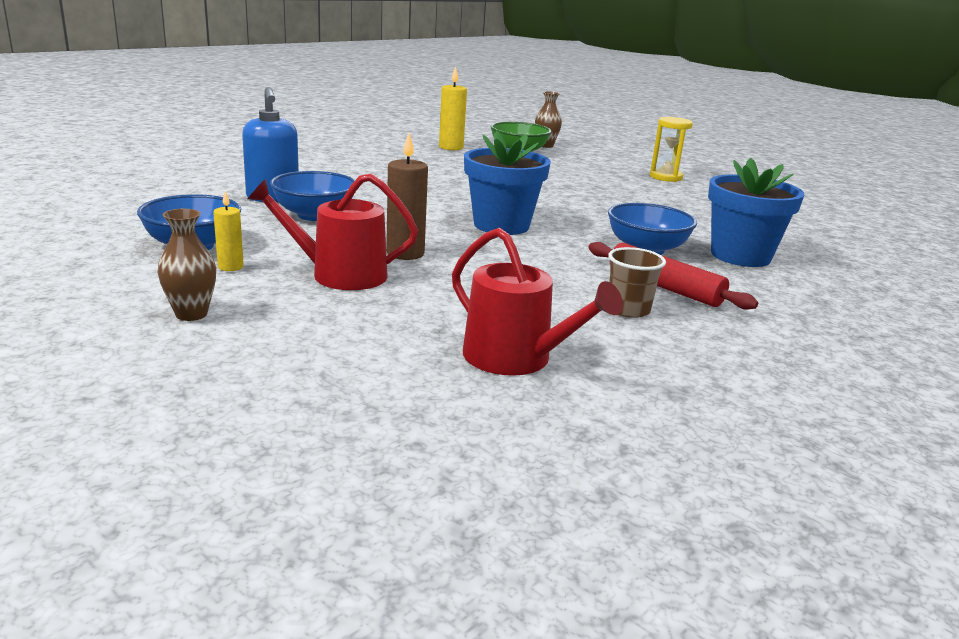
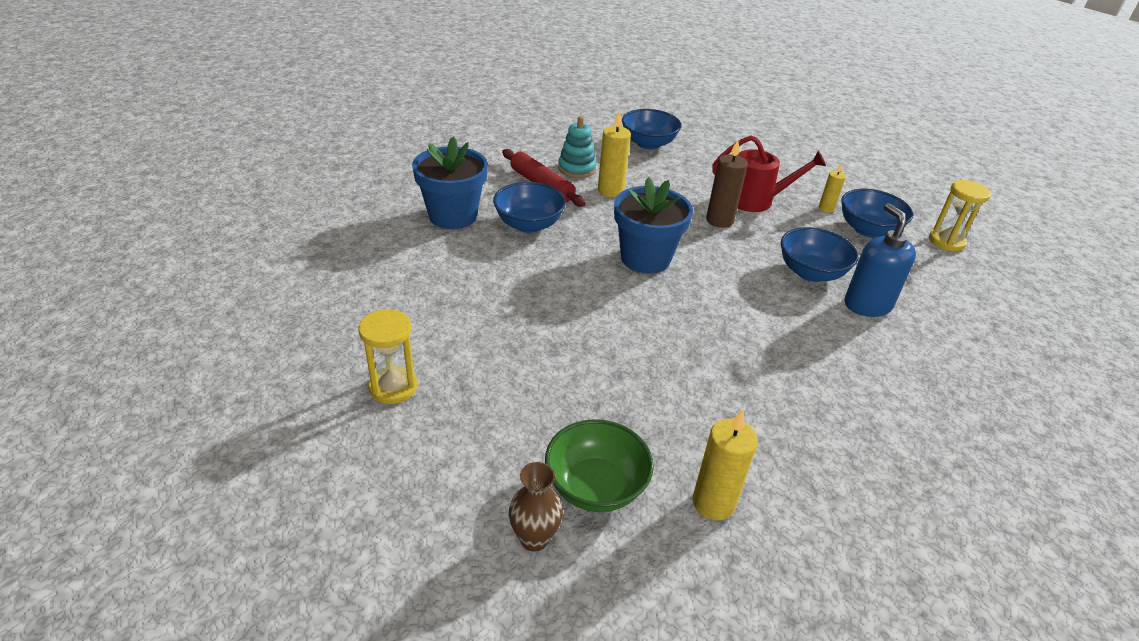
camera: 175 degrees left, 15 degrees up
brown vase [158,209,216,321] -> none
red watering can [452,228,623,376] -> blue bowl [622,109,681,150]
brown cup [608,247,666,318] -> turquoise stacking toy [558,116,597,178]
none -> yellow candle [598,111,631,197]
none -> yellow hourglass [929,180,991,251]

